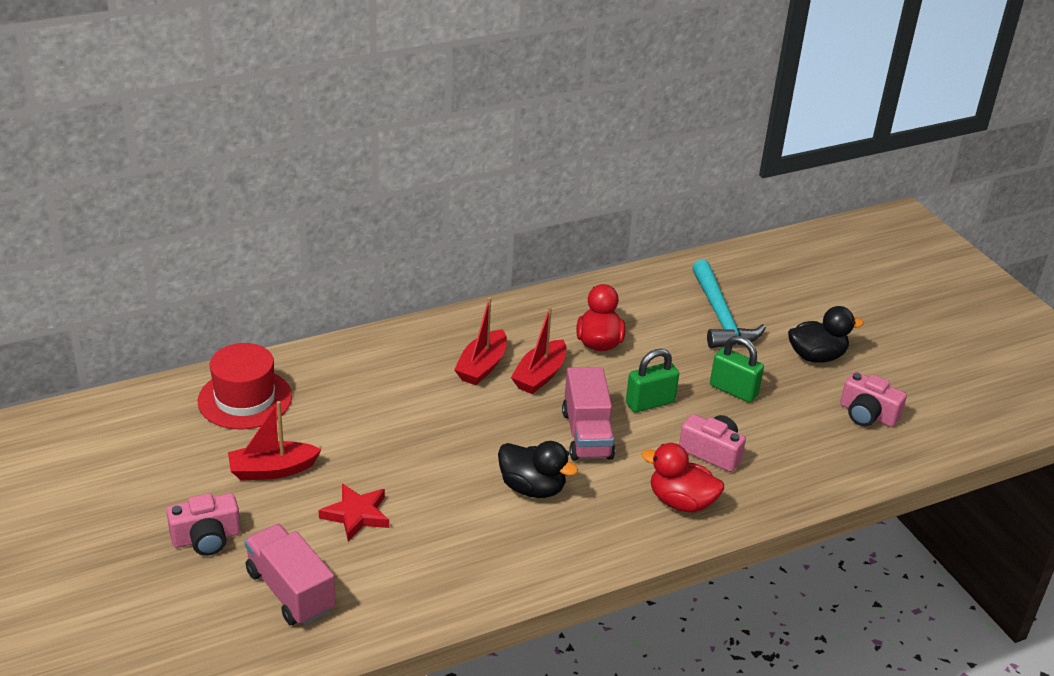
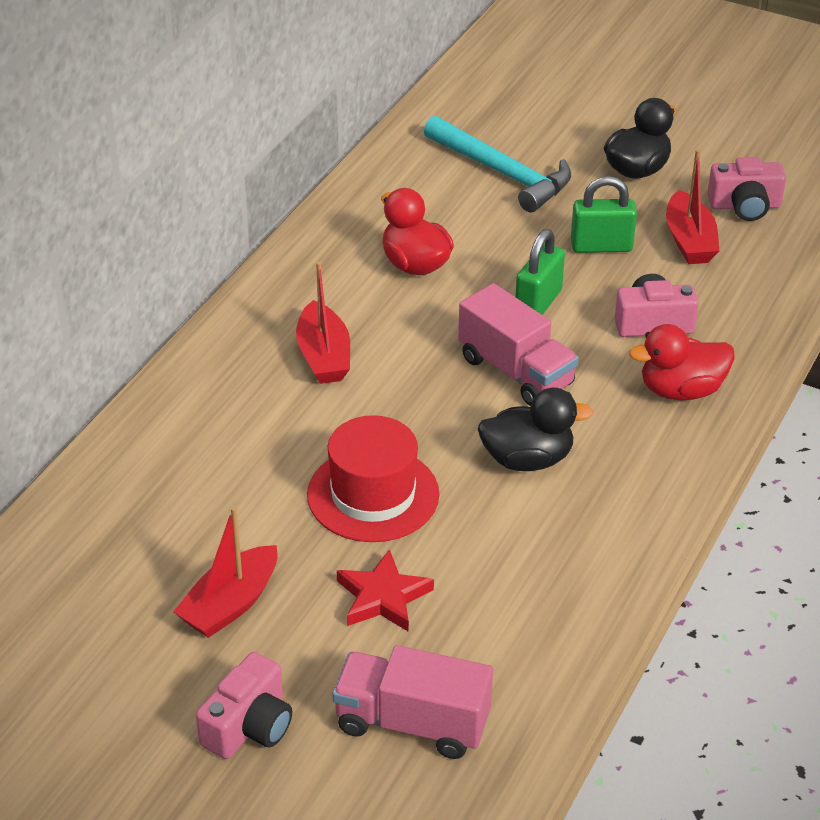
camera: 35 degrees left, 5 degrees up
red hat [198,343,292,429] -> red hat moved to [307,415,440,542]
red boat [511,306,566,394] -> red boat moved to [666,149,719,264]

